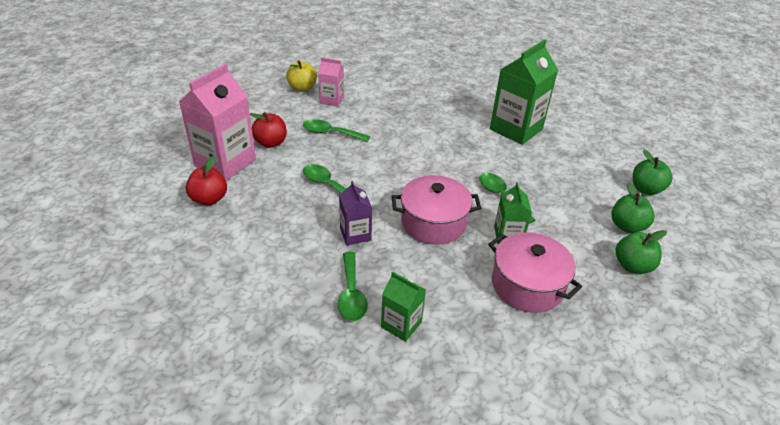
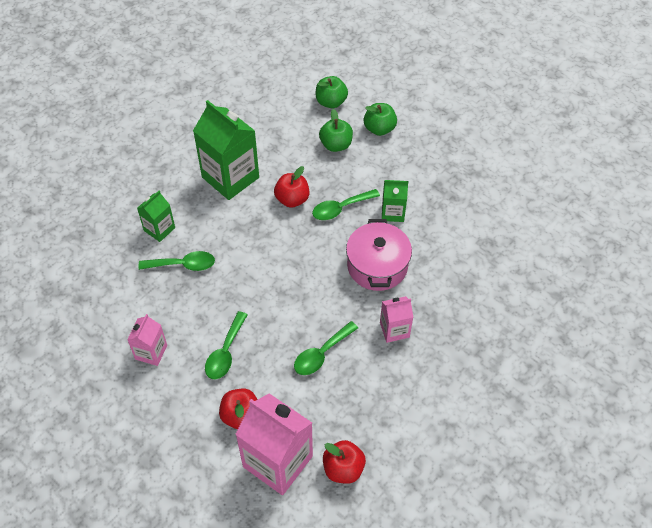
camera: 85 degrees left, 15 degrees up
yellow apple [286,60,317,92] -> none
green spoon [338,252,368,321] -> green spoon moved to [138,251,215,271]
purple carton [339,181,372,245] -> pink carton [380,296,413,343]
green carton [381,272,426,342] -> green carton moved to [137,191,175,242]
pink pot [488,232,582,313] -> none
green apple [616,230,667,274] -> green apple moved to [319,109,353,152]
none -> red apple [274,166,310,208]

